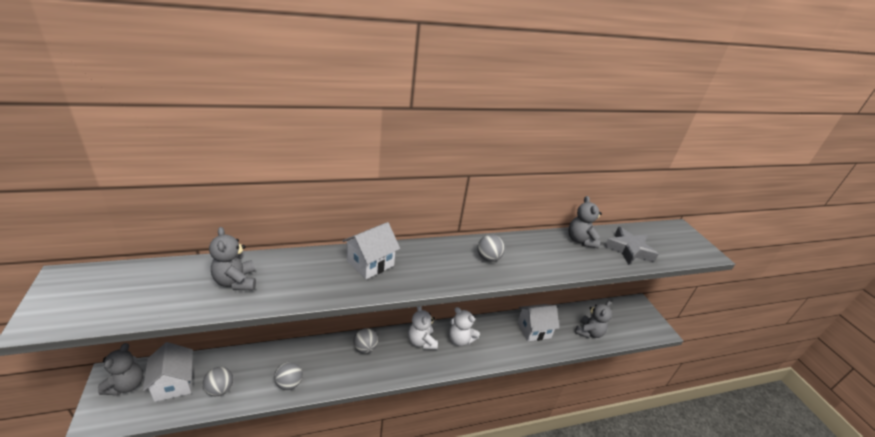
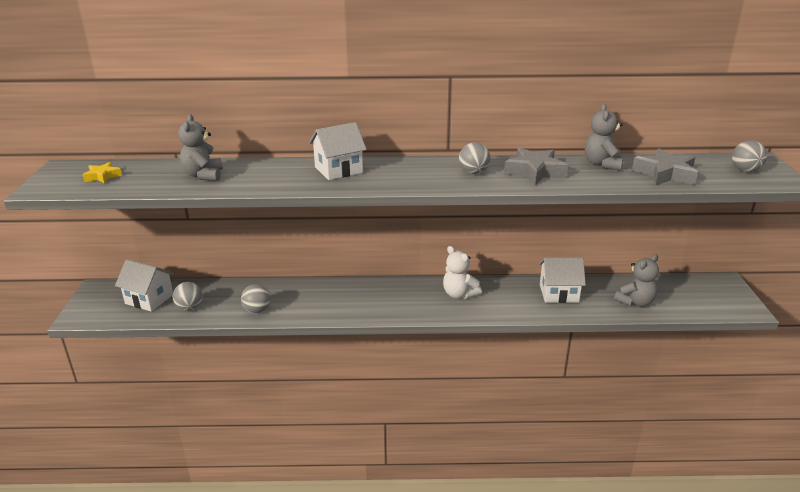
camera: 20 degrees right, 5 degrees down
grey teddy bear [98,343,143,395] -> none
white house [143,342,193,402] -> white house turned 60 degrees counterclockwise [115,259,174,312]
grey ball [354,328,378,354] -> grey ball moved to [732,140,767,172]
white teddy bear [408,306,438,349] -> none
none -> yellow star [83,162,122,184]
none -> grey star [504,148,568,185]

